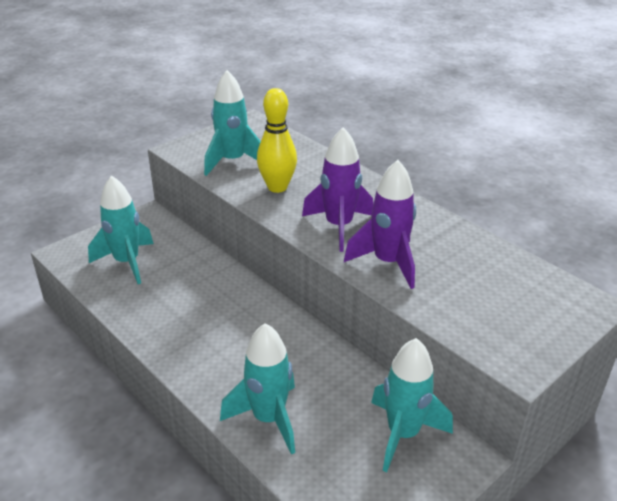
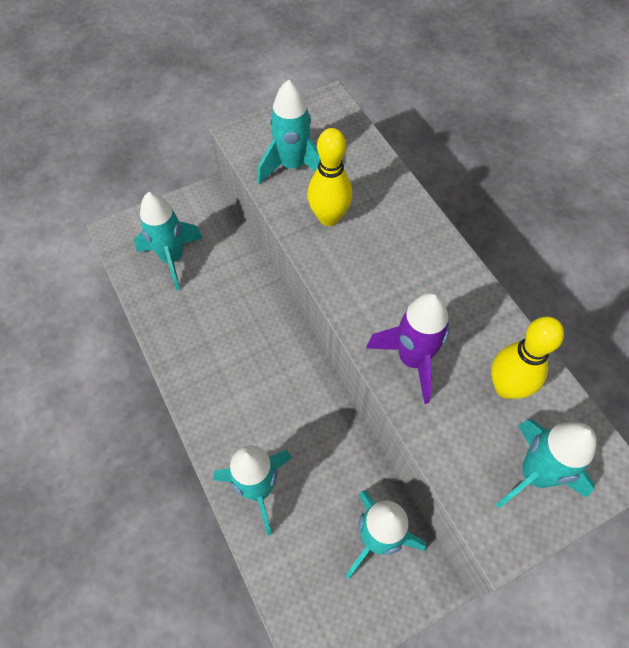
camera: 15 degrees right, 25 degrees up
purple rocket [302,127,373,252] -> none
none -> yellow bowling pin [491,317,564,399]
none -> turquoise rocket [496,419,597,508]

